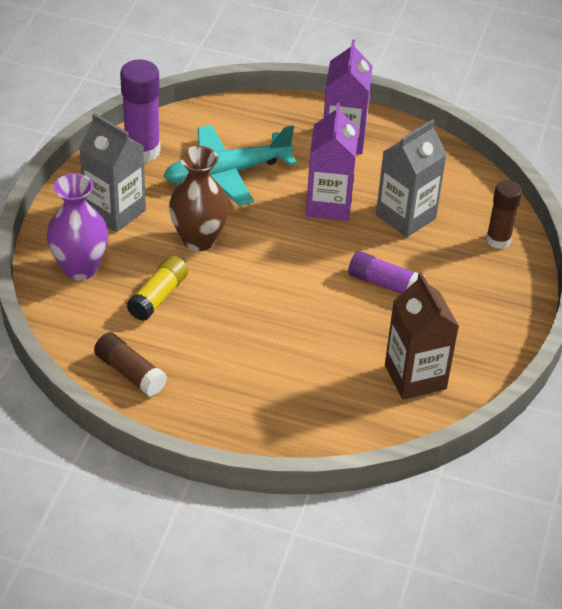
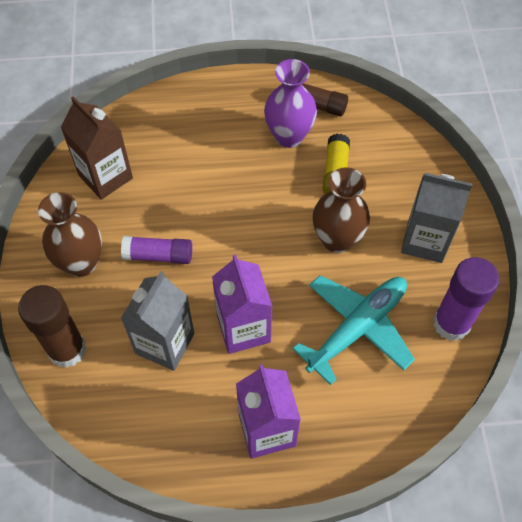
camera: 160 degrees right, 15 degrees up
purple vase [47,173,108,280] -> purple vase moved to [264,59,317,148]
brown glue stick [486,180,522,249] -> brown glue stick [18,285,86,368], size x1.51
none -> brown vase [38,192,102,277]

